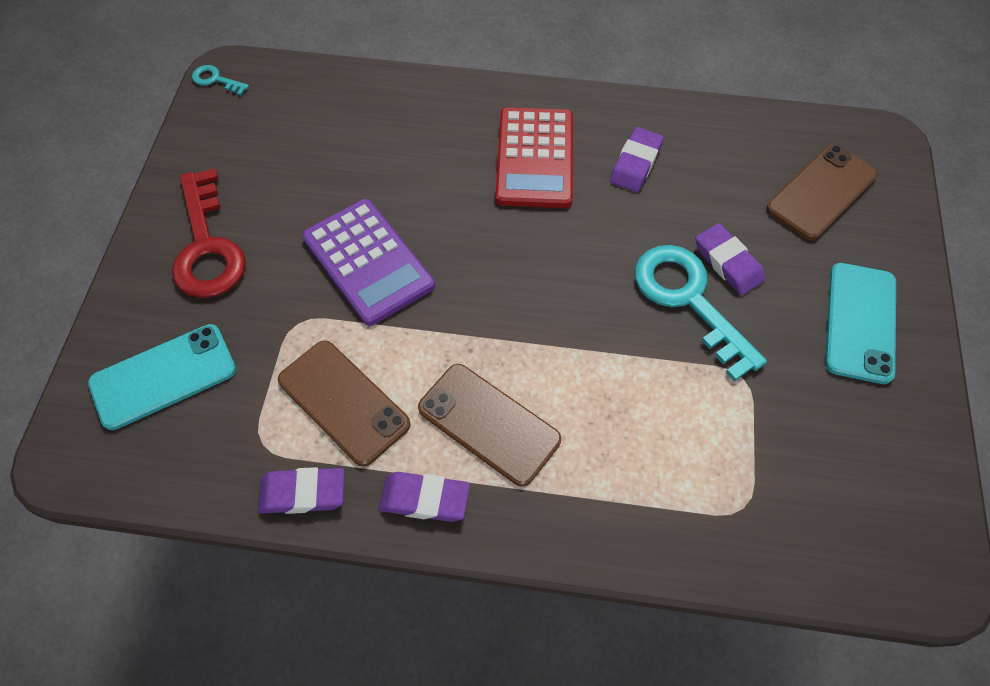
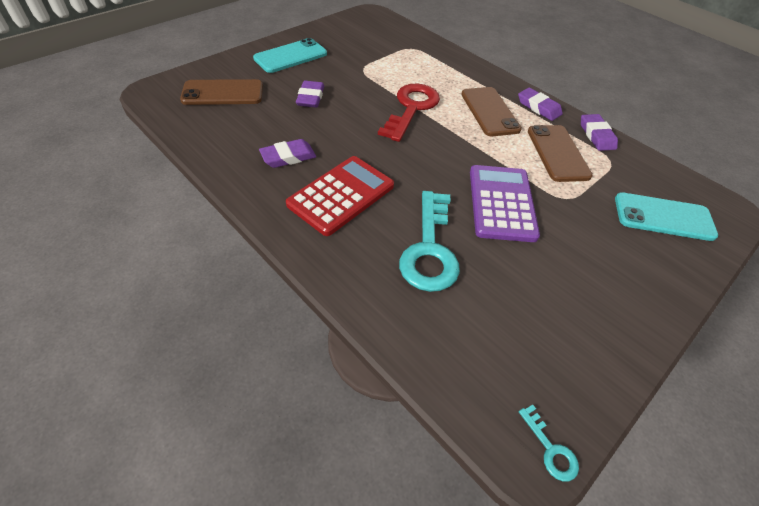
camera: 145 degrees left, 10 degrees down
red key [172,168,246,298] -> red key moved to [378,83,440,142]
purple eraser [258,467,344,514] -> purple eraser turned 45 degrees clockwise [581,114,618,151]
turquoise key [635,245,767,381] -> turquoise key moved to [399,191,460,292]

